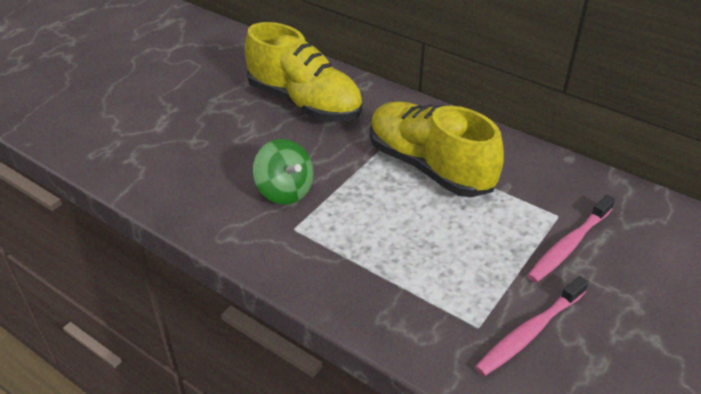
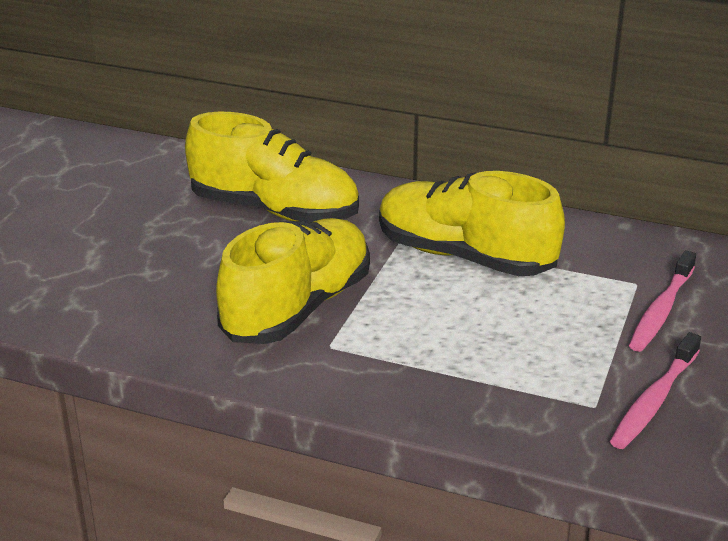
camera: 15 degrees left, 10 degrees down
green spinning top [253,139,314,205] -> yellow shoe [216,218,370,344]

